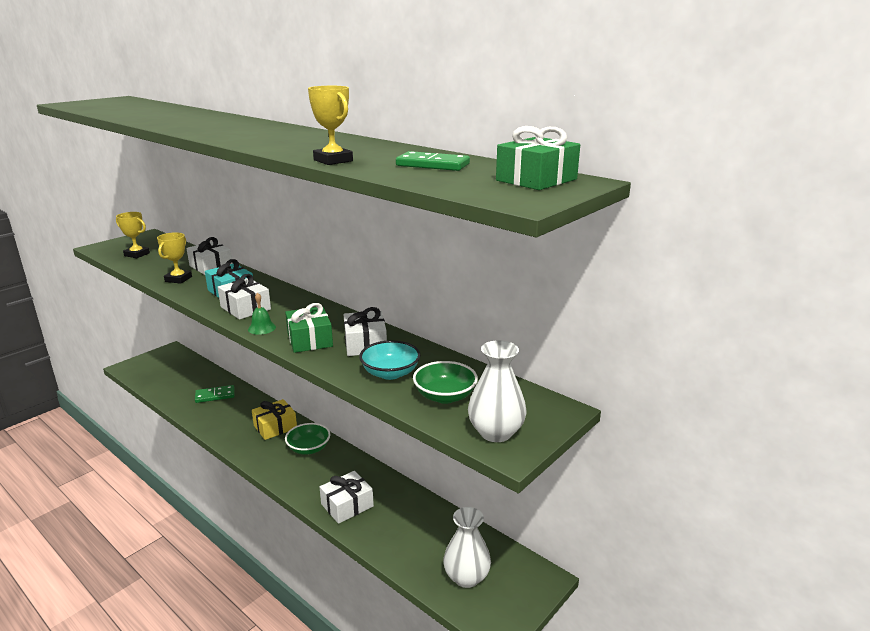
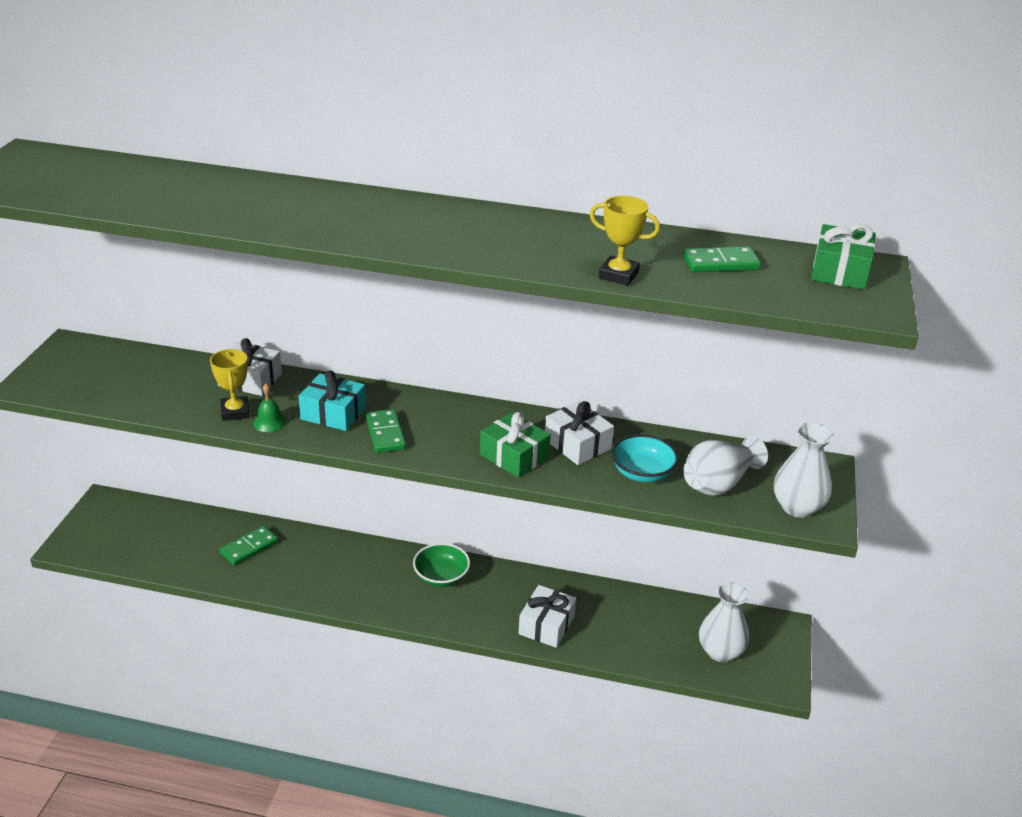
camera: 30 degrees left, 10 degrees up
yellow trophy [116,212,150,258] -> none
white gift [218,274,271,320] -> green domino [366,409,406,453]
green bell [248,292,276,335] -> green bell moved to [253,384,287,432]
yellow gift [252,399,297,440] -> none
green bowl [413,361,478,404] -> white vase [683,436,768,496]

